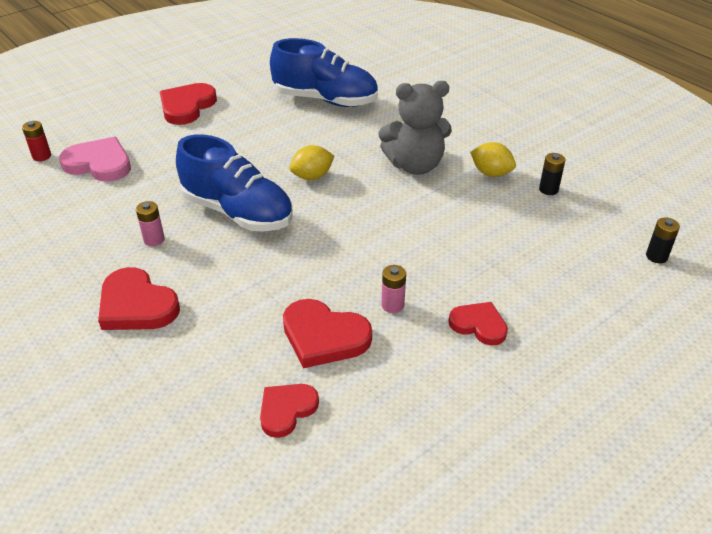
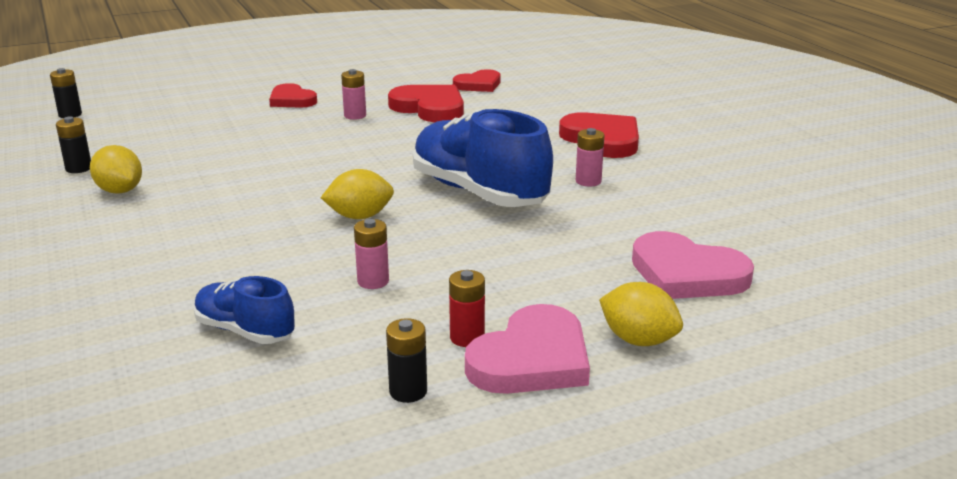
camera: 165 degrees left, 15 degrees down
red battery [22,121,51,161] -> red battery moved to [449,270,485,347]
red heart [160,83,217,125] -> pink heart [465,304,590,394]
blue shoe [270,38,378,107] -> blue shoe [194,276,295,344], size x0.53
grey teddy bear [378,81,452,175] -> none
none -> pink battery [354,219,389,289]
none -> black battery [386,318,427,403]
none -> yellow lemon [599,282,683,346]

